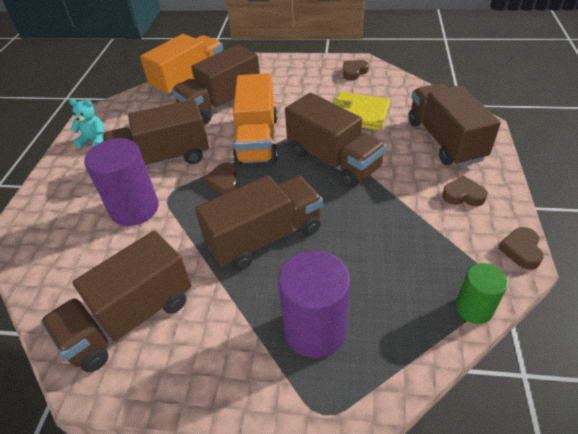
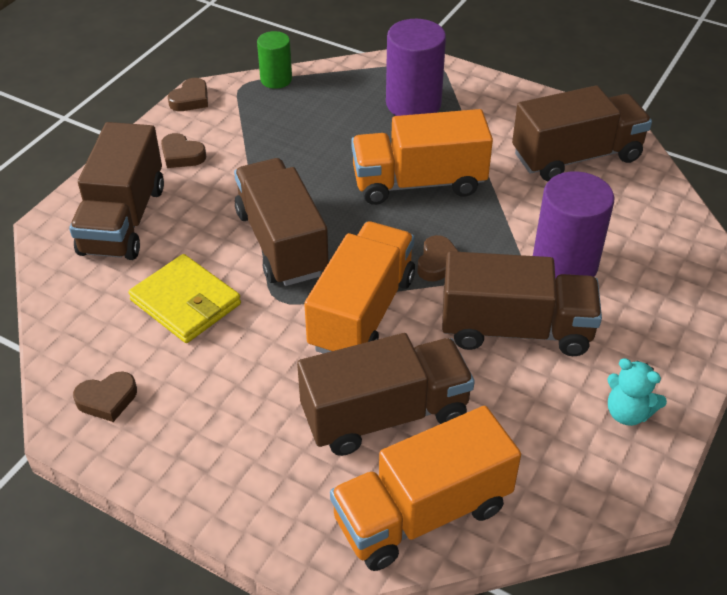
camera: 160 degrees left, 0 degrees up
brown truck [195,175,323,271] -> orange truck [351,109,493,205]

